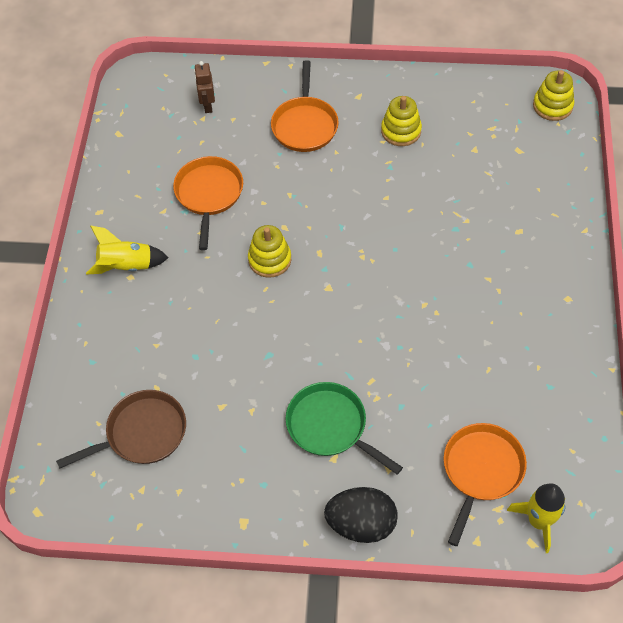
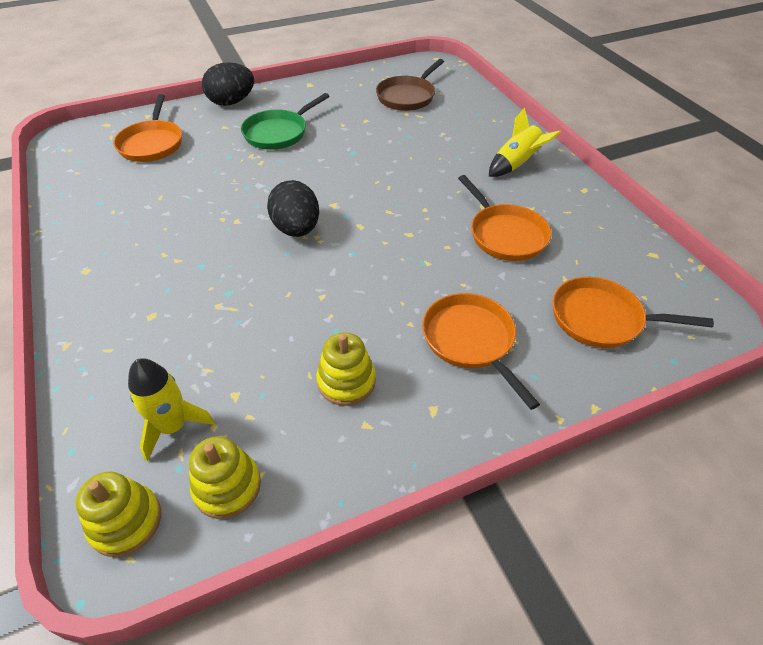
camera: 150 degrees right, 10 degrees down
brown robot [194,61,215,113] -> orange pan [552,277,714,348]
yellow stacking toy [248,225,291,278] -> yellow stacking toy moved to [189,436,261,519]
green pan [286,382,403,475] -> green pan turned 120 degrees clockwise [241,93,330,150]
yellow rocket [507,483,566,553] -> yellow rocket moved to [128,358,215,461]
none -> black egg [267,180,319,237]

